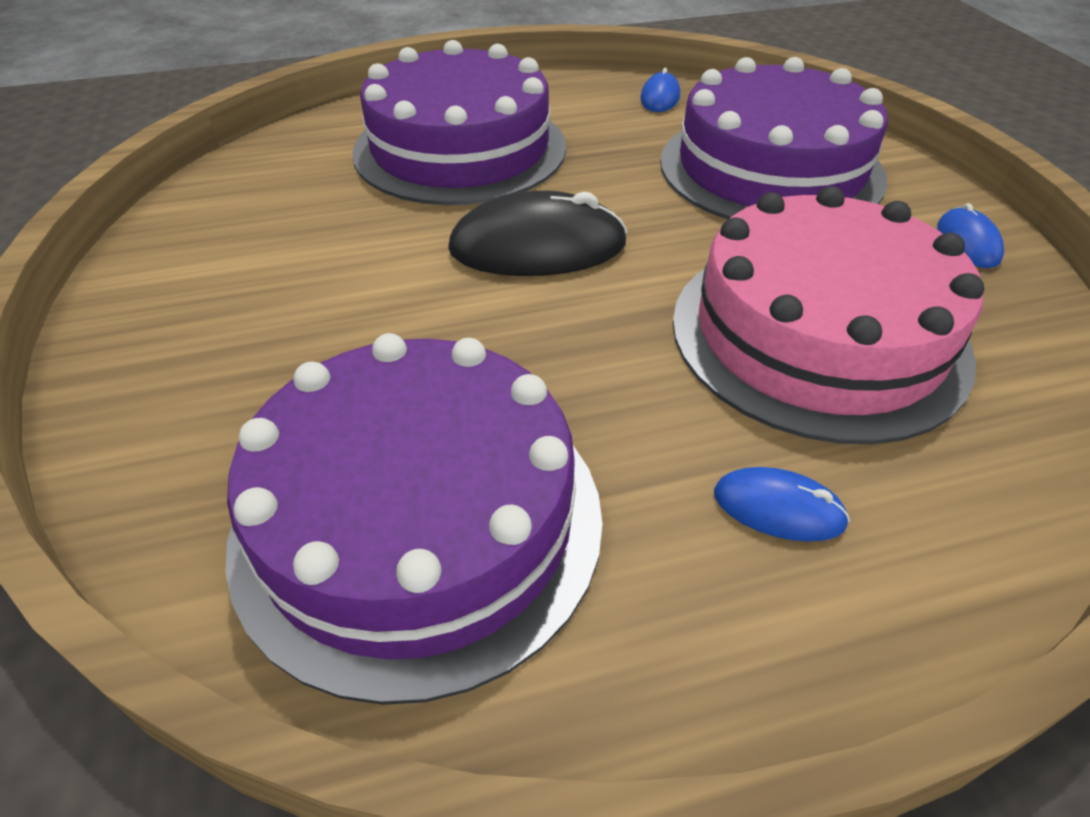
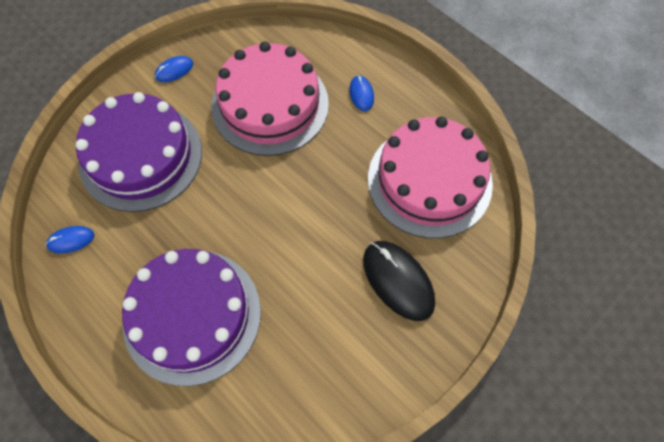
camera: 120 degrees left, 20 degrees up
purple cake [225,333,602,705] -> pink cake [368,117,493,238]
black mouse [448,191,627,276] -> black mouse moved to [363,241,435,321]

